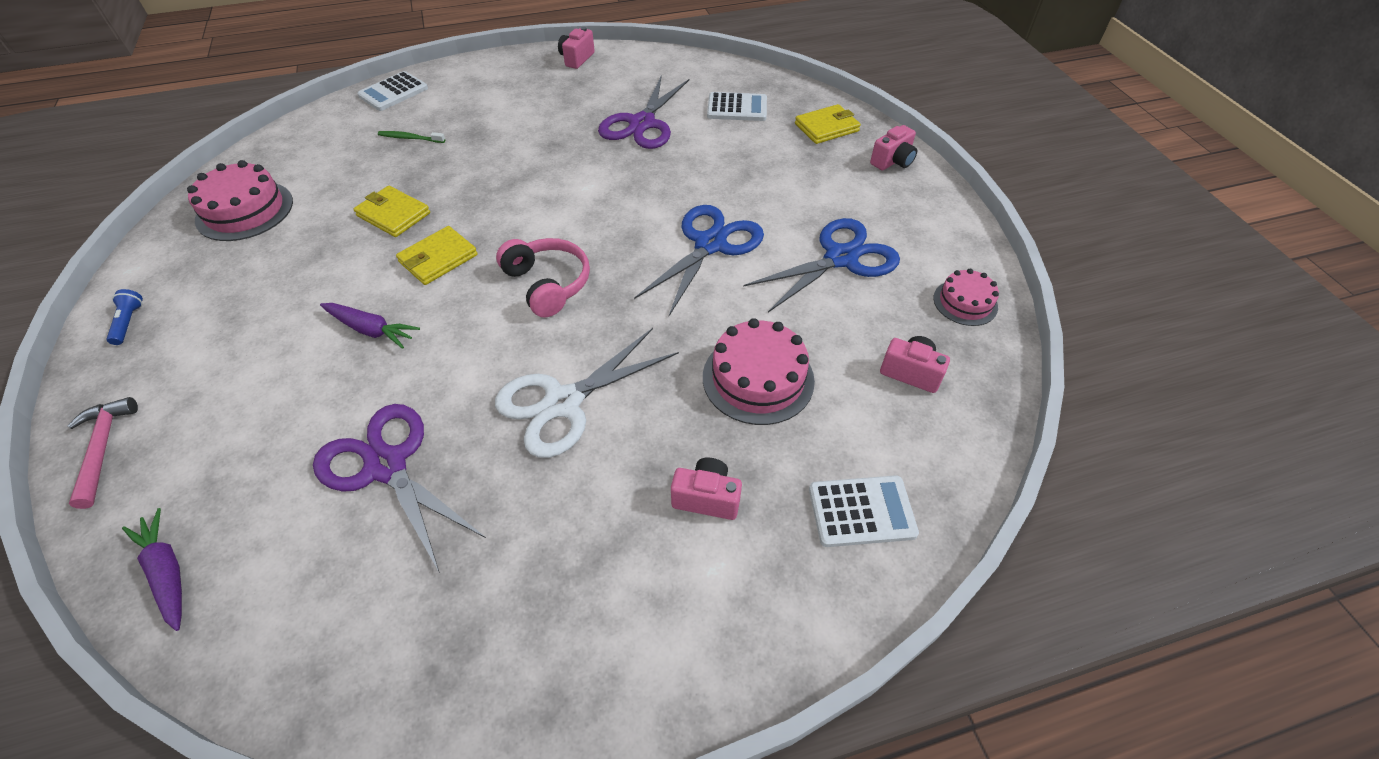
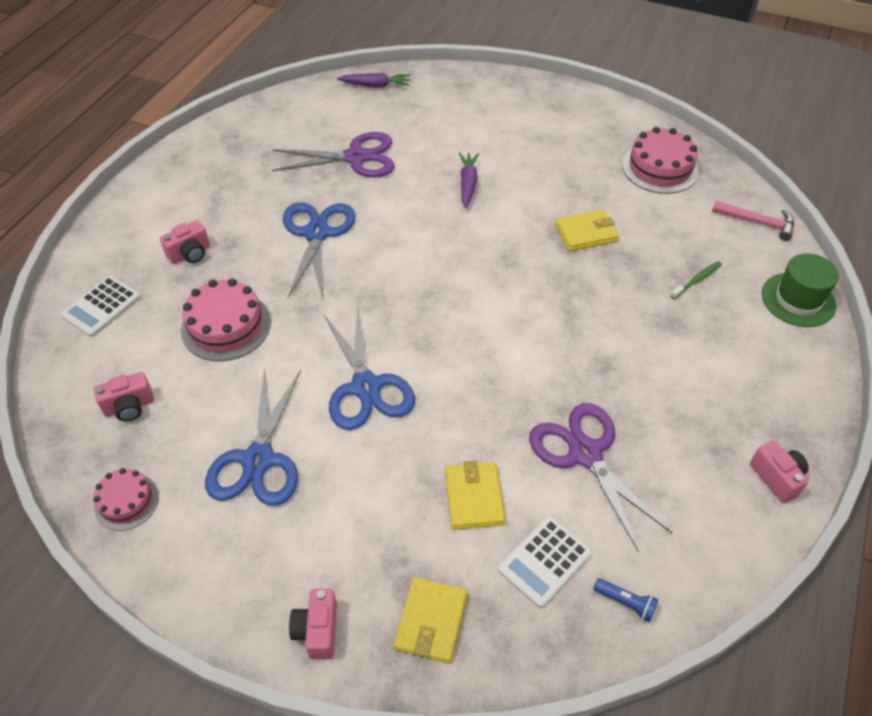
camera: 130 degrees right, 0 degrees up
pink hammer [68,397,138,509] -> pink hammer moved to [712,200,794,241]
blue flashlight [106,289,143,345] -> blue flashlight moved to [593,578,659,622]
purple carrot [320,303,420,349] -> purple carrot turned 120 degrees clockwise [459,152,479,208]
white calculator [357,71,428,111] -> green hat [762,254,839,327]
yellow wallet [396,226,478,285] -> yellow wallet moved to [445,460,505,530]
white scissors [495,328,679,458] -> blue scissors [283,202,356,299]
pink headphones [496,238,590,317] -> none

